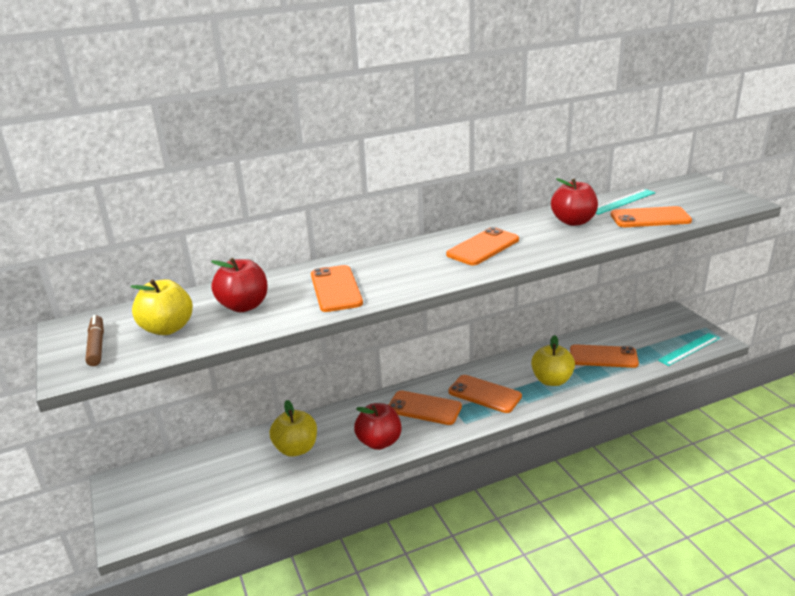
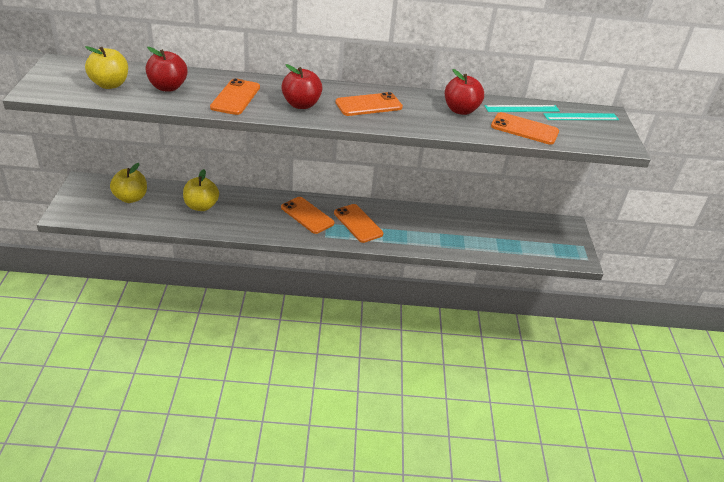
camera: 20 degrees right, 10 degrees up
brown marker [85,315,104,366] -> none
red apple [354,403,402,450] -> red apple moved to [281,64,323,109]
yellow apple [531,335,575,386] -> yellow apple moved to [110,163,147,203]
orange phone [570,344,639,368] -> none
turquoise ruler [658,333,719,366] -> turquoise ruler moved to [543,113,619,120]

